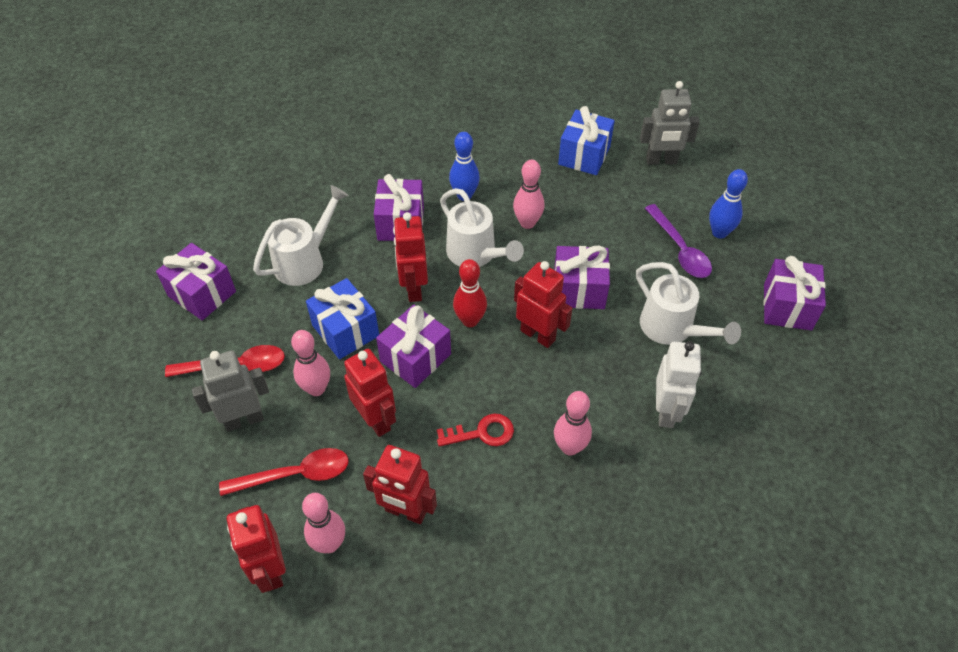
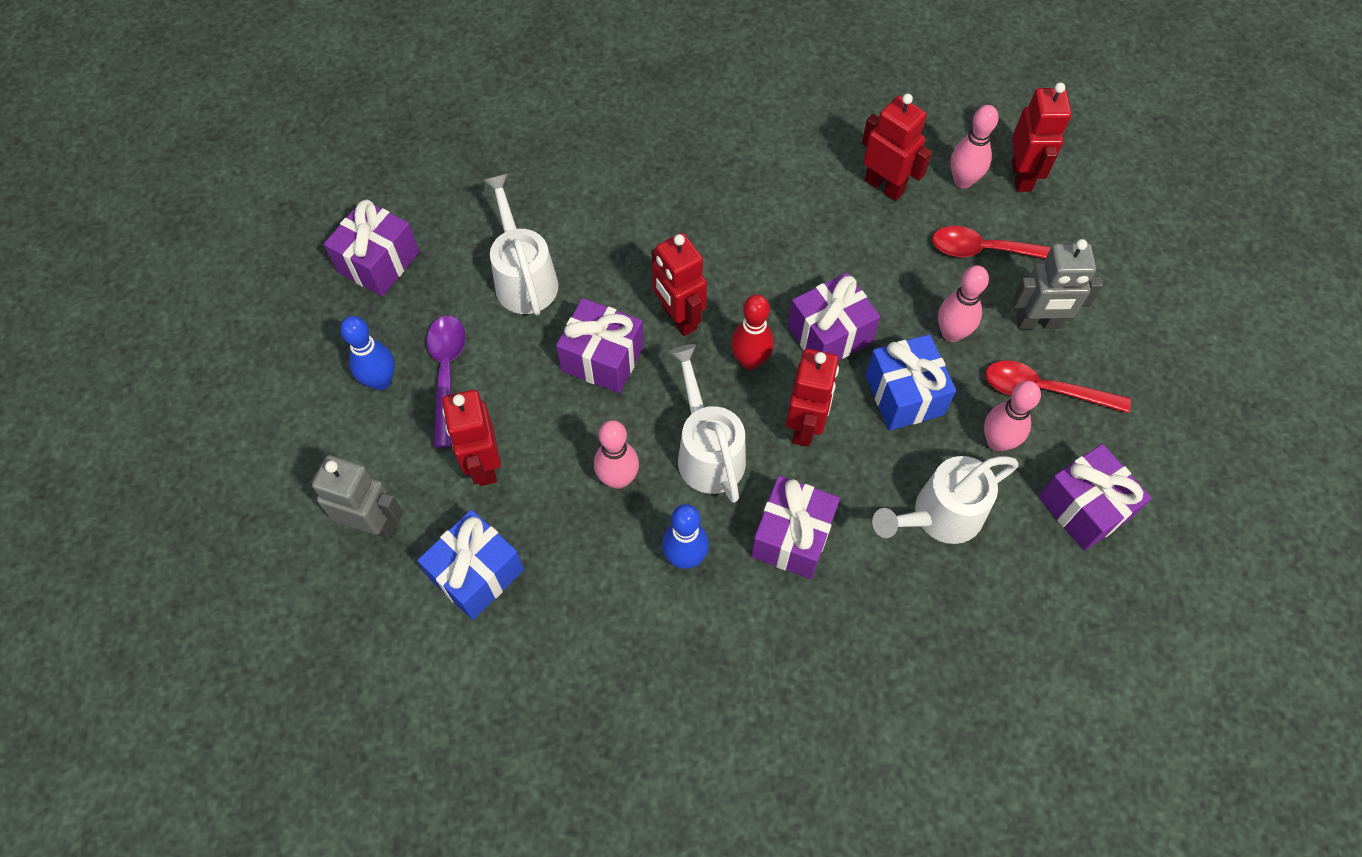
camera: 160 degrees left, 10 degrees up
red robot [344,349,396,437] -> red robot moved to [442,390,501,486]
red key [437,414,514,447] -> none
pink bowling pin [554,391,592,456] -> pink bowling pin moved to [984,381,1041,451]
white robot [656,341,701,428] -> none

